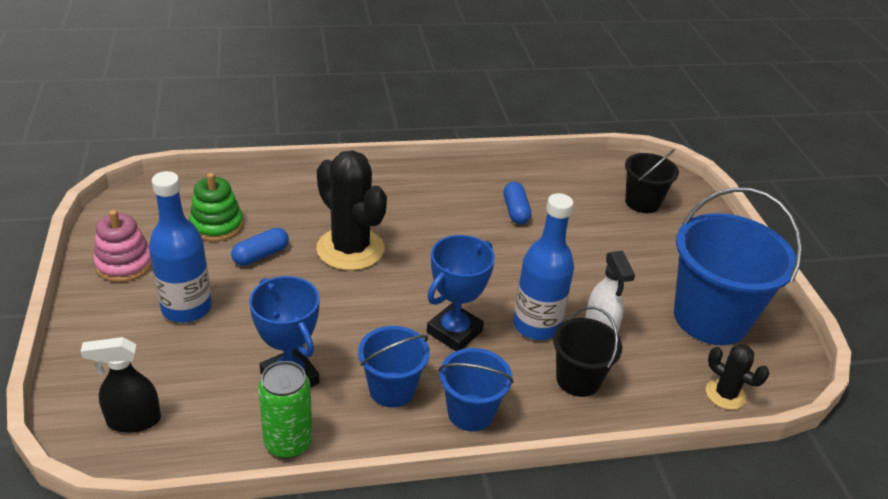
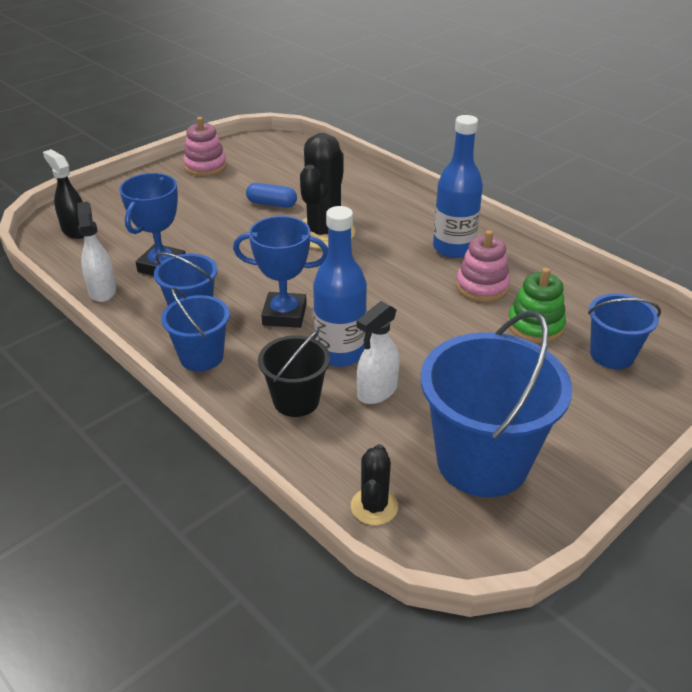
camera: 60 degrees right, 0 degrees up
blue bottle [149,171,212,323] -> blue bottle moved to [433,115,483,258]
green stacking toy [189,173,243,242] -> green stacking toy moved to [508,268,566,343]
green can [258,361,313,459] -> white spray bottle [78,202,116,302]
blue capsule [504,182,531,224] -> pink stacking toy [456,230,510,302]
black bucket [625,149,679,213] -> blue bucket [588,293,661,369]

